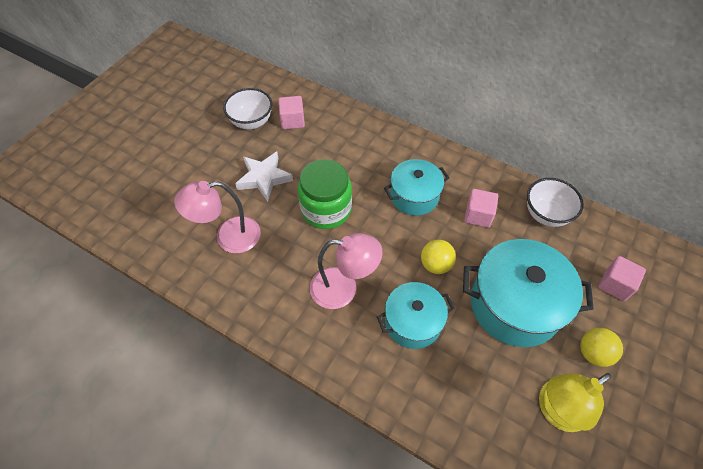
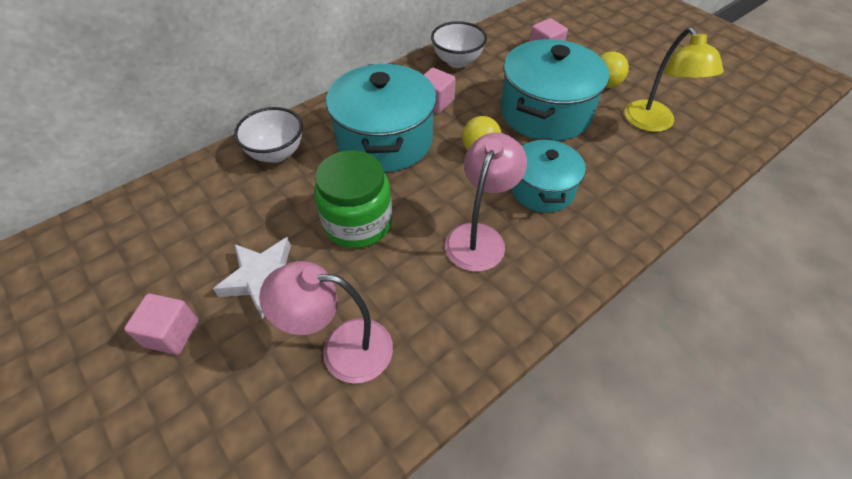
camera: 70 degrees left, 5 degrees down
pink lamp [174,181,261,253] -> pink lamp turned 90 degrees clockwise [259,261,393,383]
white bowl [223,88,272,130] -> white bowl moved to [234,107,303,163]
pink cube [278,96,305,129] -> pink cube moved to [124,293,198,355]
turquoise pot [384,159,449,216] -> turquoise pot [326,64,437,172], size x1.63

